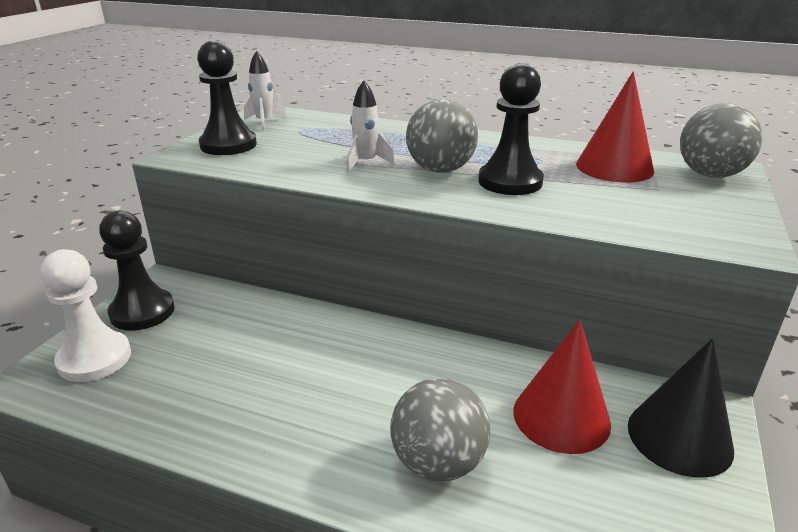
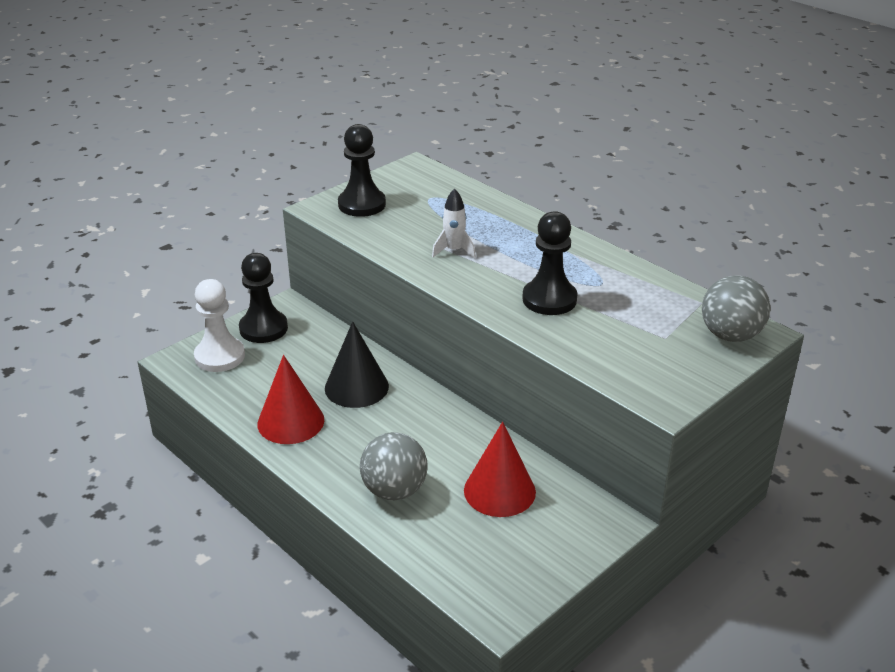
camera: 25 degrees right, 5 degrees up
white rocket [244,50,287,130] -> none
grey ball [406,99,478,173] -> none
red cone [576,71,654,183] -> red cone moved to [257,355,324,444]
black cone [628,338,734,478] -> black cone moved to [325,321,389,408]

